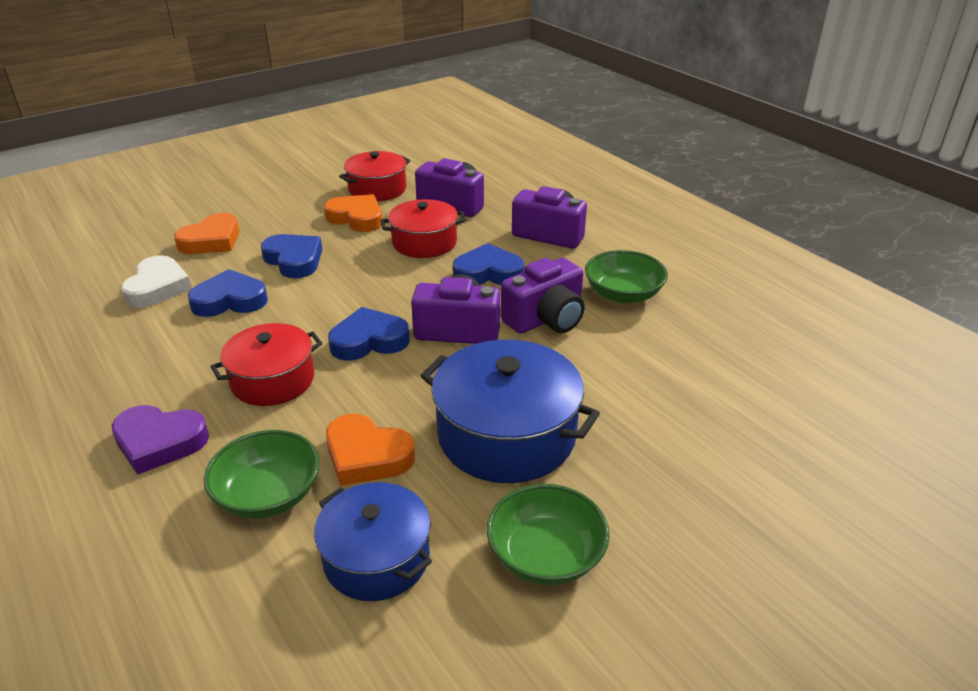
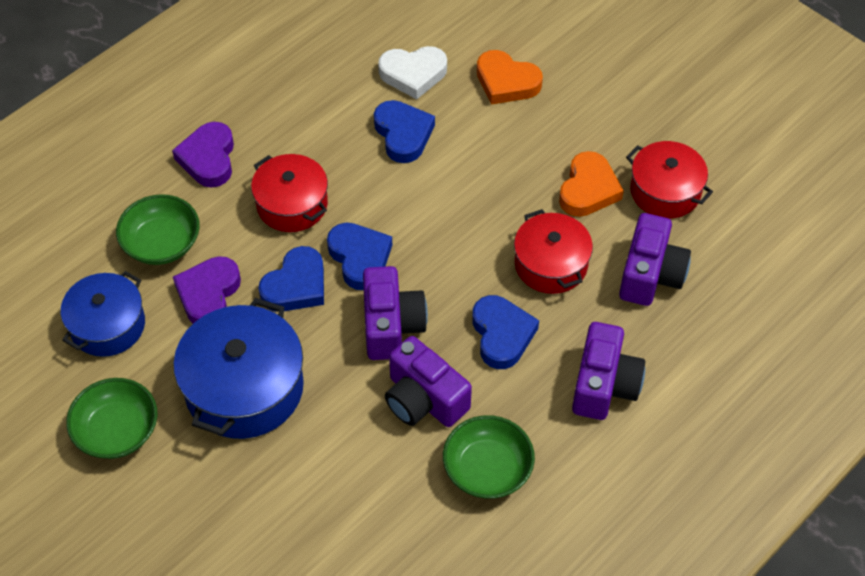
camera: 80 degrees right, 20 degrees up
blue heart [261,234,322,278] -> blue heart moved to [258,246,324,312]
orange heart [326,414,415,486] -> purple heart [173,256,241,324]

